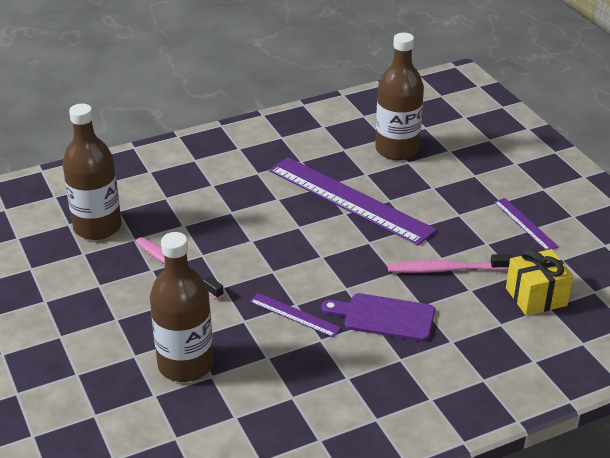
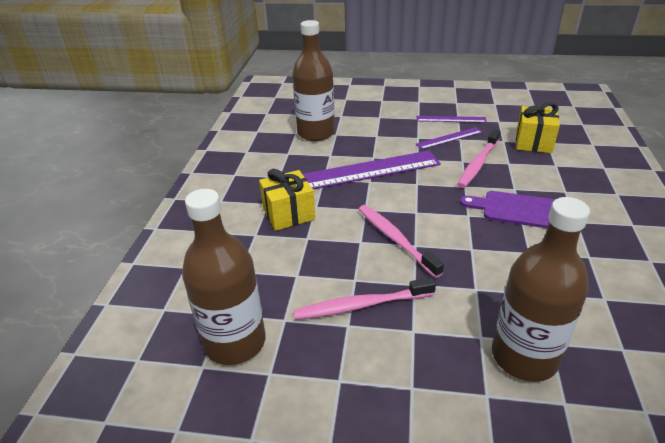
camera: 55 degrees left, 0 degrees up
purple ruler [249,293,341,337] -> purple ruler moved to [415,127,483,150]
purple cutting board [321,293,435,341] -> purple cutting board turned 60 degrees clockwise [460,191,556,229]
none -> yellow gift [259,169,315,231]
none -> pink toothbrush [359,205,444,278]

